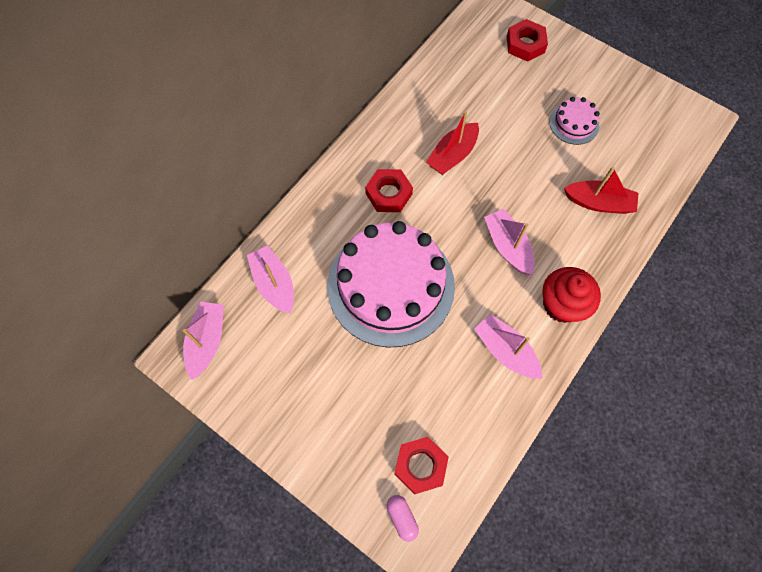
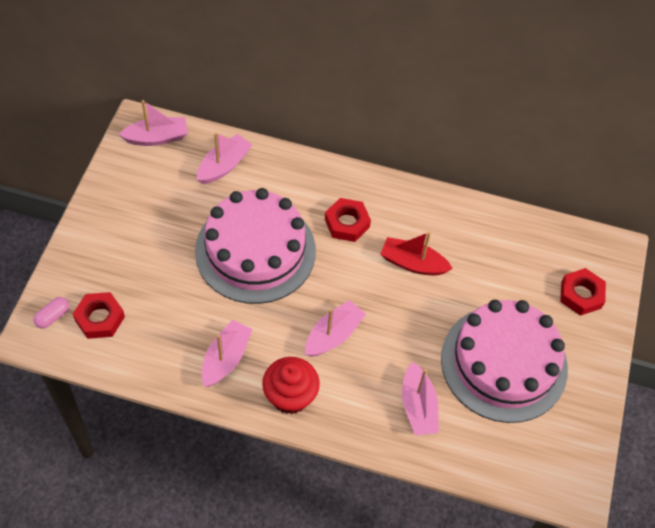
camera: 65 degrees right, 10 degrees down
pink cake [549,97,600,145] -> pink cake [441,300,568,423], size x2.31
red boat [564,167,638,214] -> pink boat [402,362,439,436]

